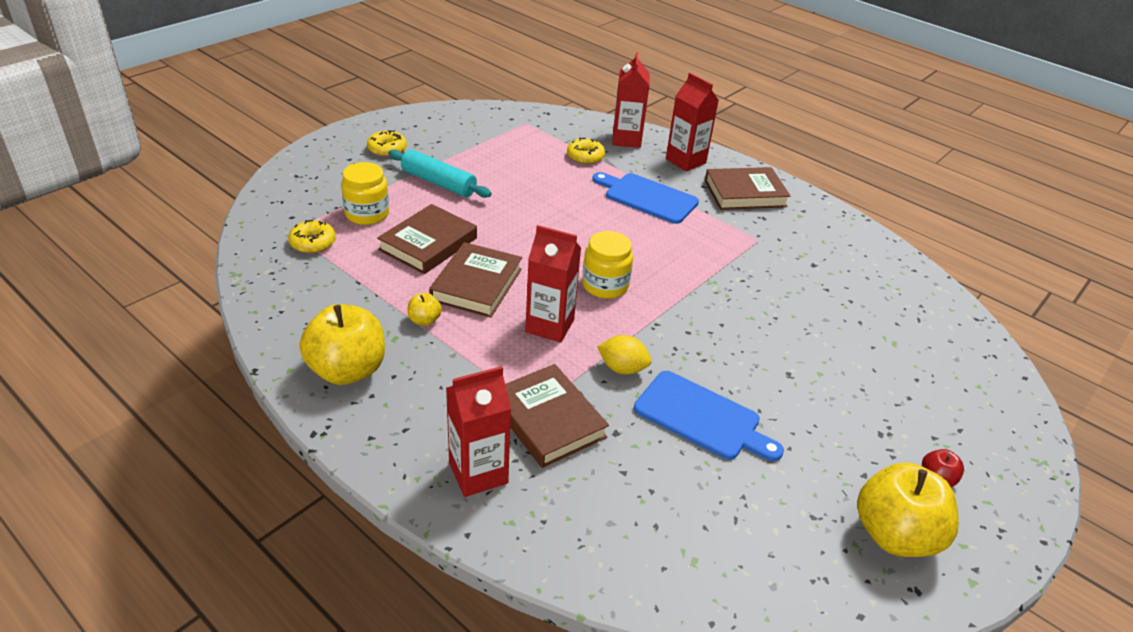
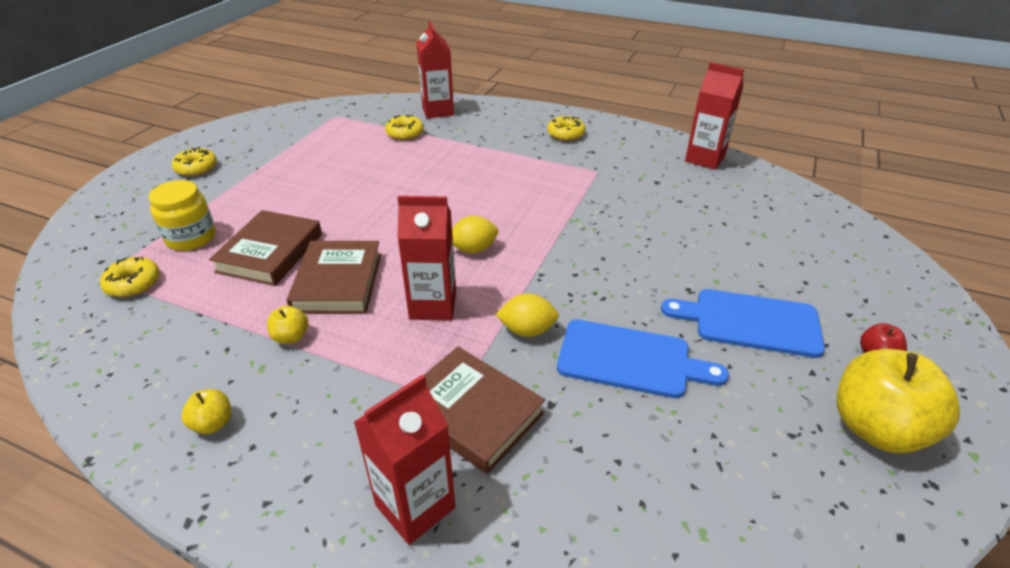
camera: 15 degrees left, 0 degrees up
yellow apple [299,304,385,385] -> yellow apple [182,389,232,434], size x0.45
turquoise rolling pin [388,149,491,198] -> none
yellow jar [582,231,633,299] -> yellow lemon [452,216,498,253]
blue cutting board [592,172,699,224] -> blue cutting board moved to [661,289,825,358]
red carton [666,73,719,171] -> red carton moved to [685,62,745,169]
brown book [705,167,790,210] -> yellow donut [547,116,586,141]

